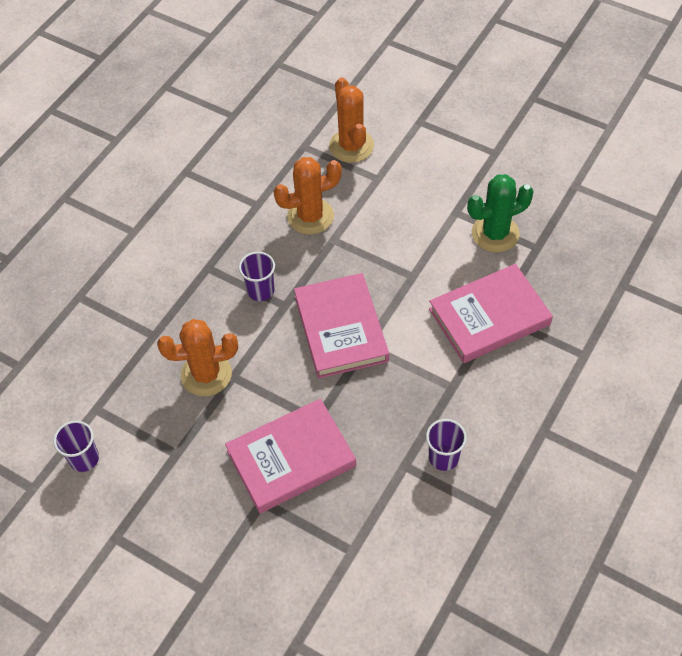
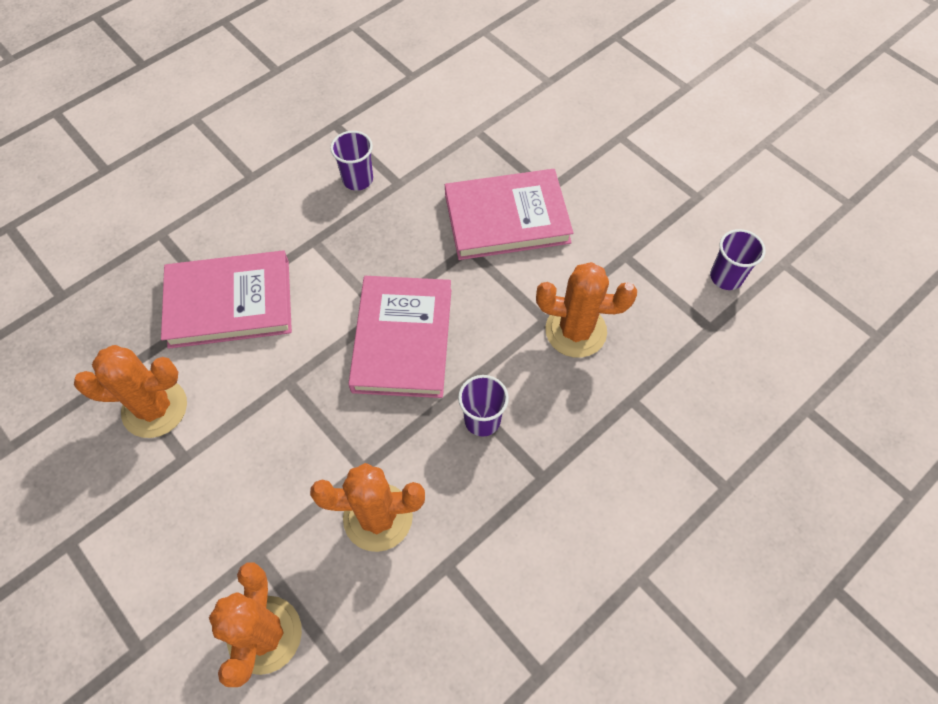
camera: 165 degrees left, 5 degrees up
green cactus [467,174,534,252] -> orange cactus [74,345,187,438]

